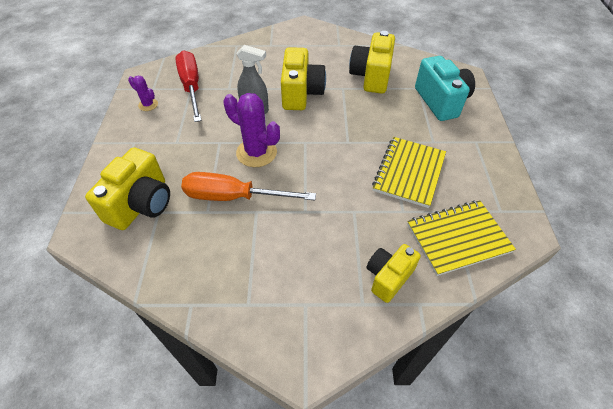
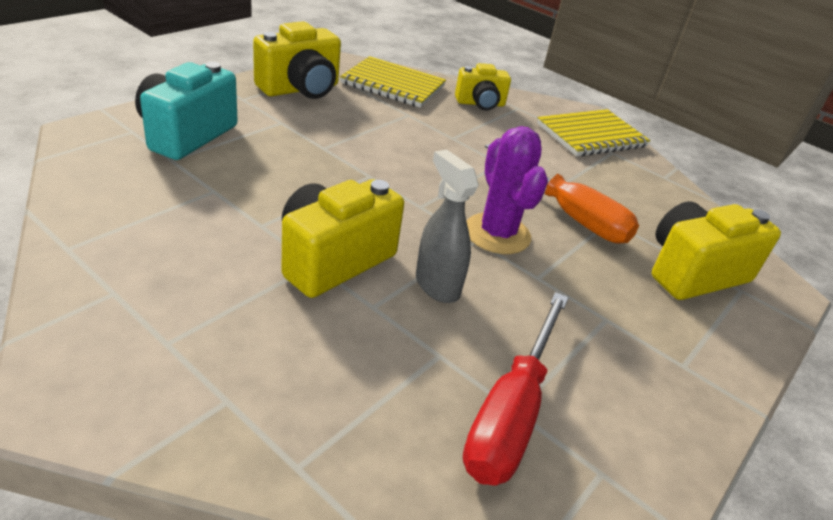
camera: 145 degrees left, 15 degrees down
purple cactus [128,76,158,111] -> none
yellow camera [349,31,395,94] -> yellow camera moved to [253,21,341,99]
yellow notebook [372,137,446,208] -> yellow notebook moved to [537,109,650,156]

